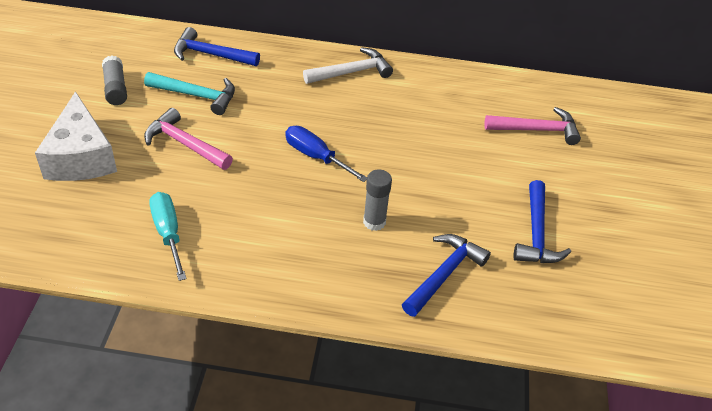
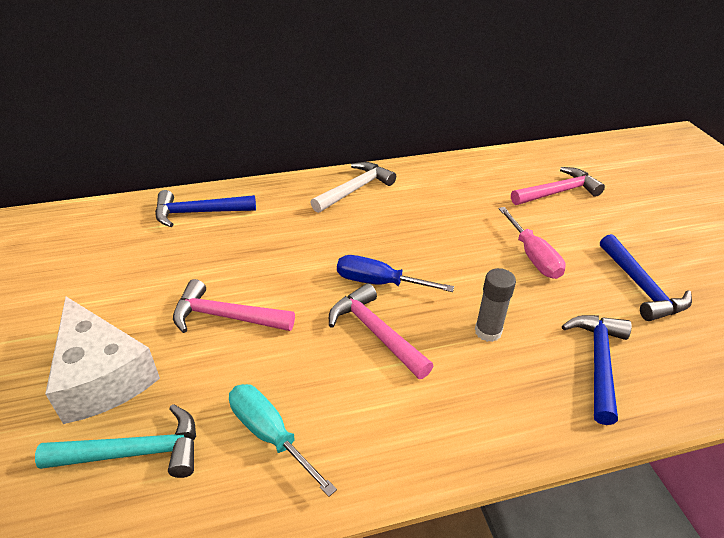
camera: 20 degrees left, 5 degrees down
grey glue stick [102,56,127,105] -> none
turquoise hammer [144,72,235,115] -> turquoise hammer moved to [35,404,196,478]
none -> pink hammer [329,283,433,379]
none -> pink screwdriver [498,207,566,279]

